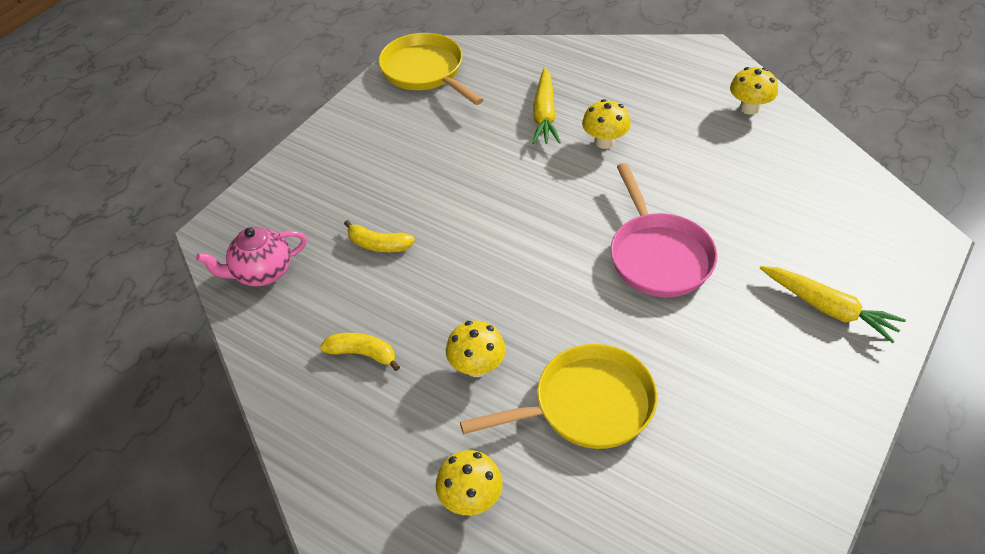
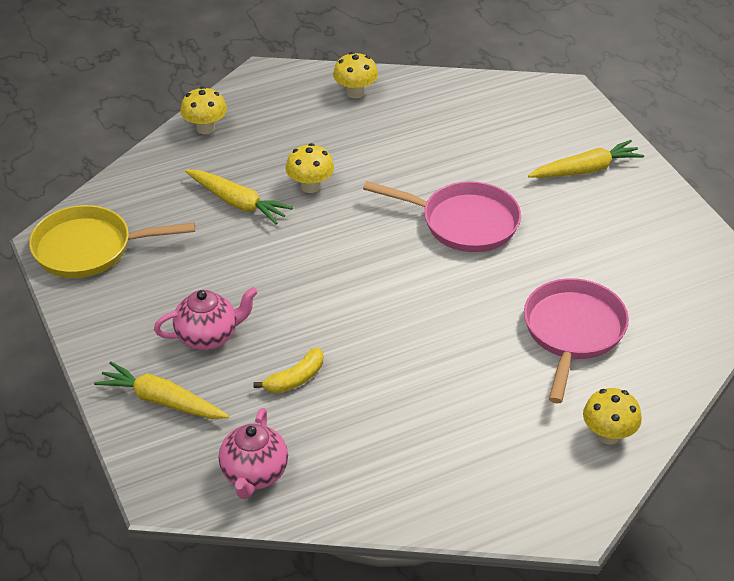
camera: 60 degrees left, 5 degrees down
yellow banana [320,333,400,371] -> none
yellow mushroom [446,321,506,377] -> yellow mushroom moved to [180,86,227,134]
yellow pan [460,344,658,449] -> pink pan [524,278,629,403]
none -> yellow carrot [94,361,229,419]
none -> pink teapot [154,287,258,350]

